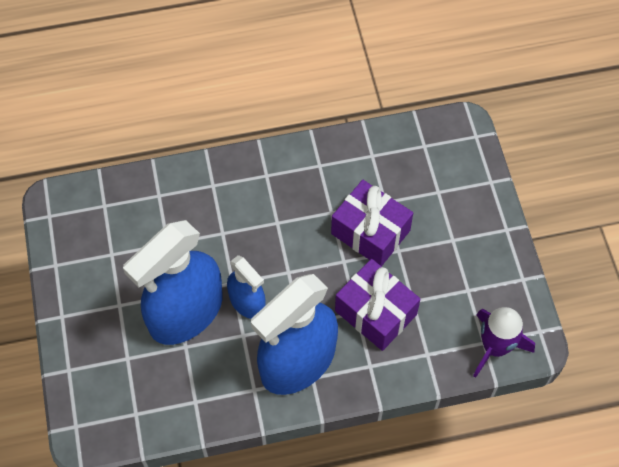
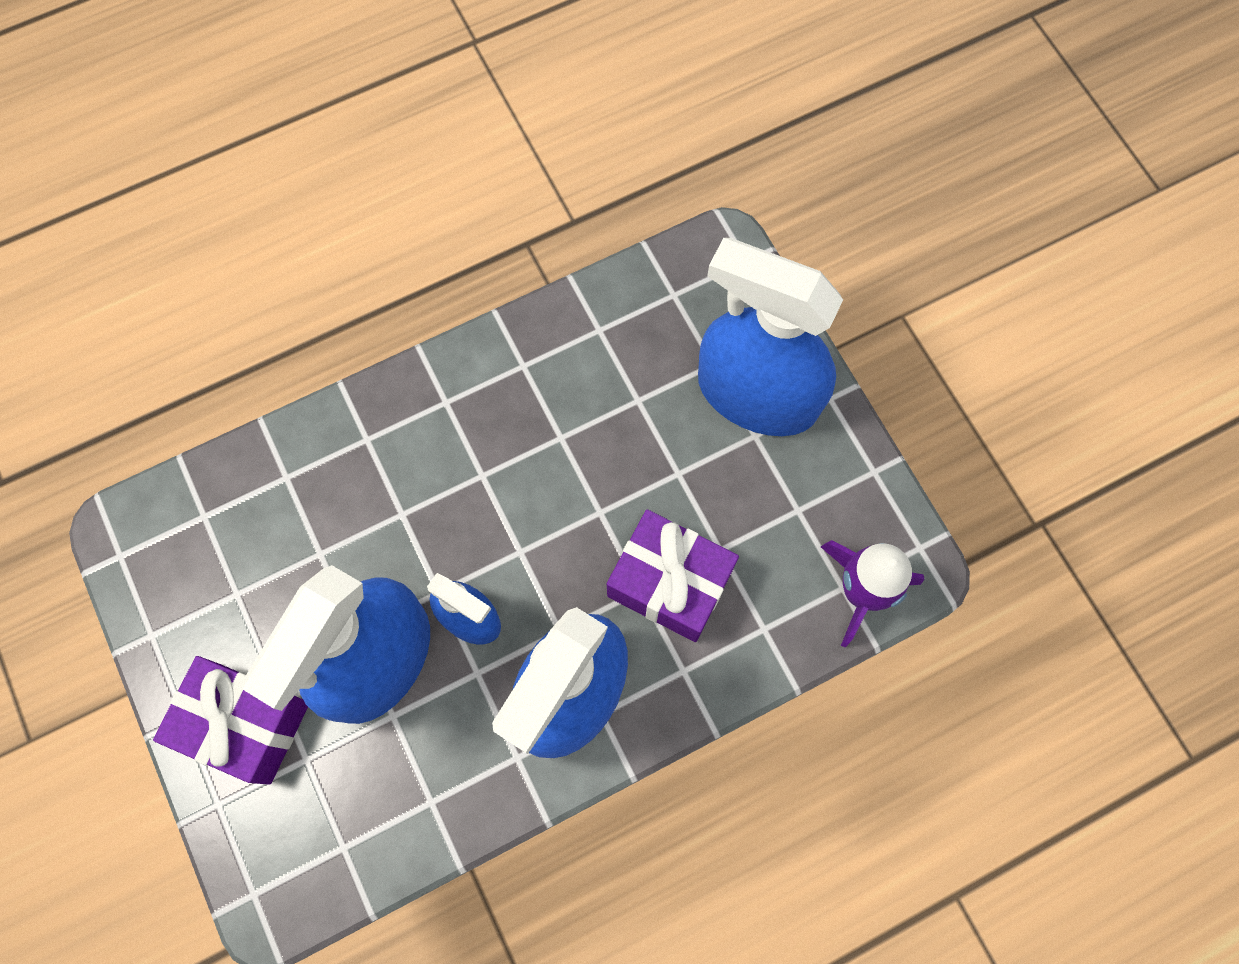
camera: 15 degrees left, 10 degrees up
purple gift [331,180,413,266] -> purple gift moved to [153,656,308,785]
none -> blue spray bottle [698,238,843,436]

